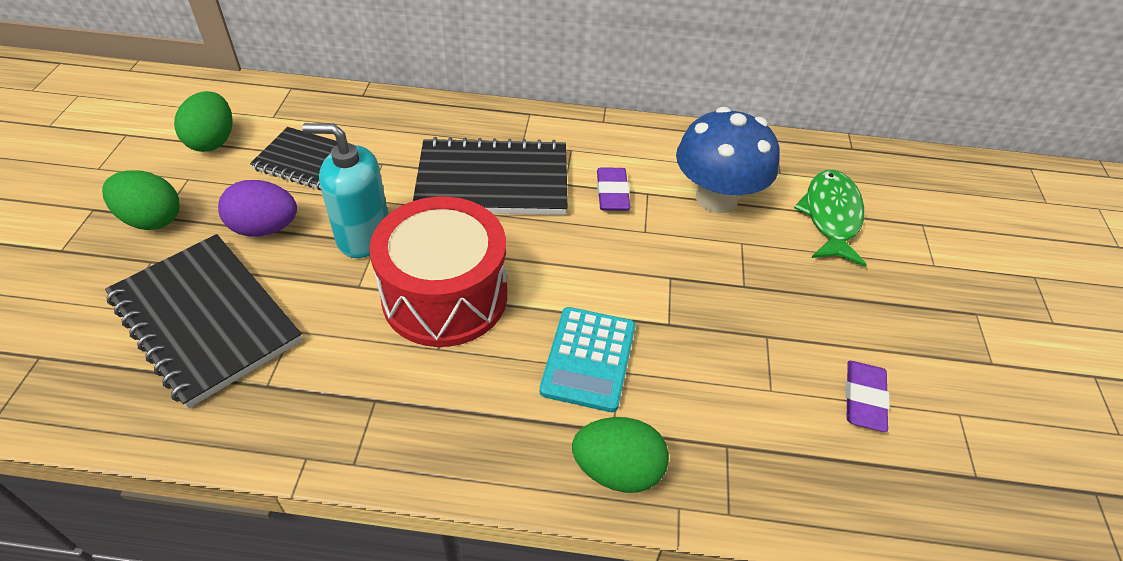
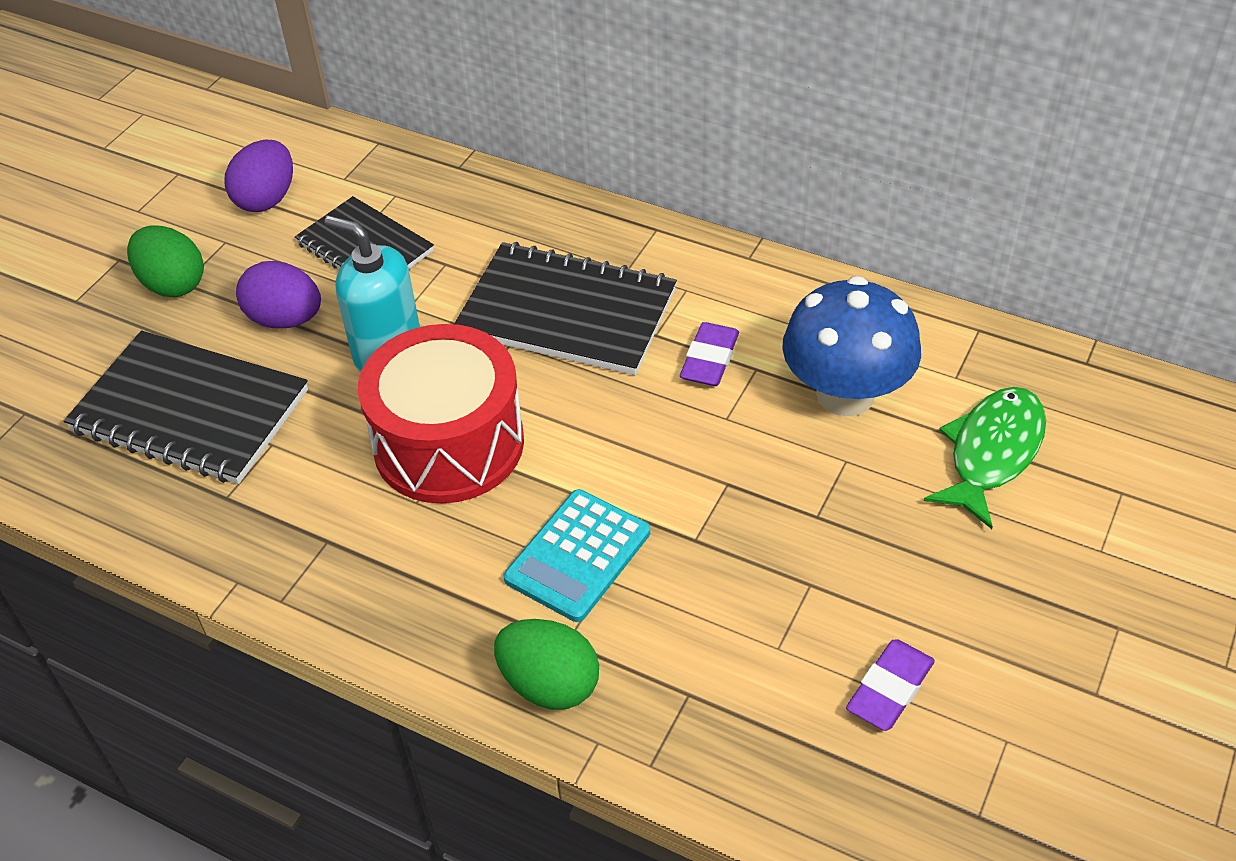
camera: 25 degrees right, 0 degrees up
black notebook [105,234,302,409] -> black notebook turned 45 degrees counterclockwise [64,331,308,484]
green egg [174,91,233,152] -> purple egg [224,140,293,212]

